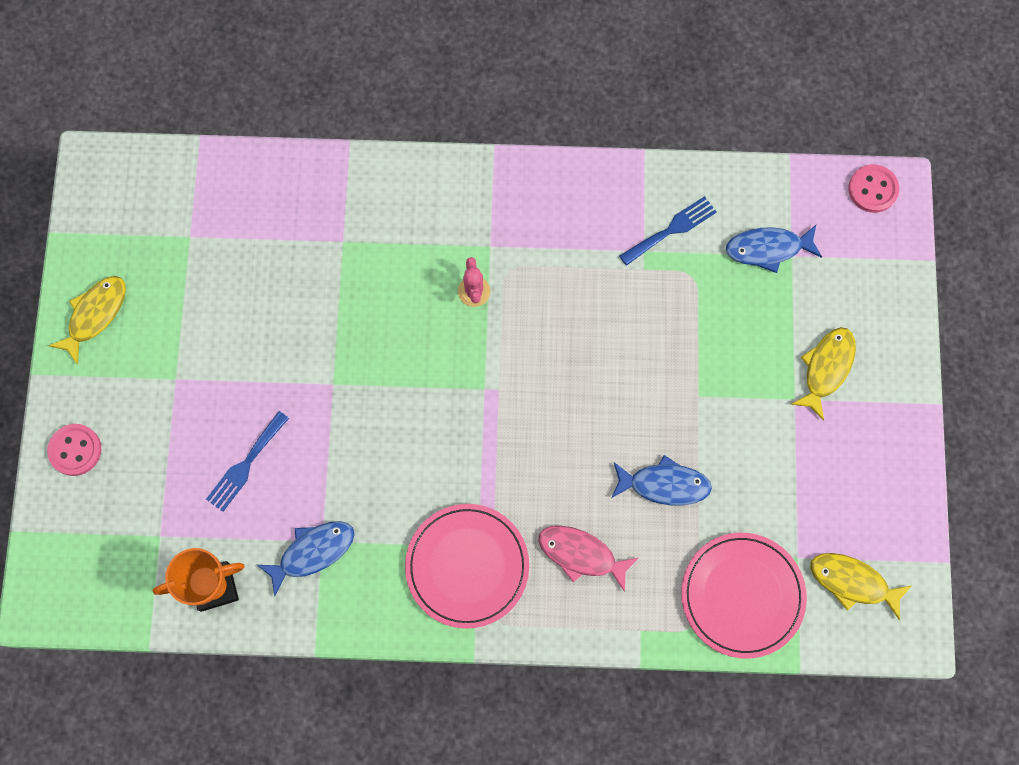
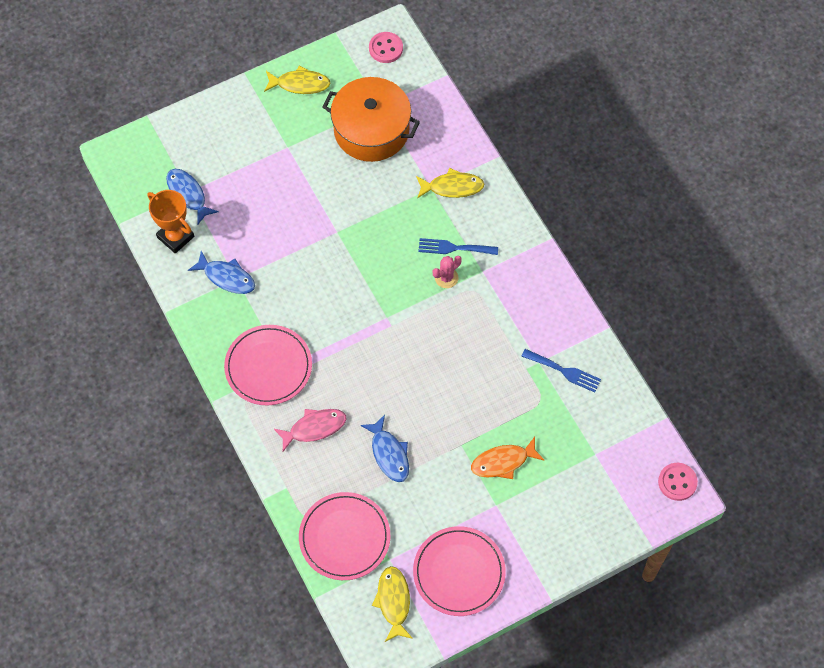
camera: 60 degrees right, 10 degrees down
pink button [47,424,101,476] -> pink button moved to [369,32,403,63]
blue fork [206,411,289,512] -> blue fork moved to [418,238,498,255]
pink fish [538,526,638,592] -> pink fish turned 75 degrees clockwise [274,409,347,452]
blue fish [726,225,822,273] -> blue fish moved to [166,169,219,225]
yellow fish [791,327,856,421] -> yellow fish moved to [416,168,484,199]
none -> orange pot [323,77,420,162]
none -> pink plate [413,526,506,616]
none -> orange fish [471,437,544,479]

